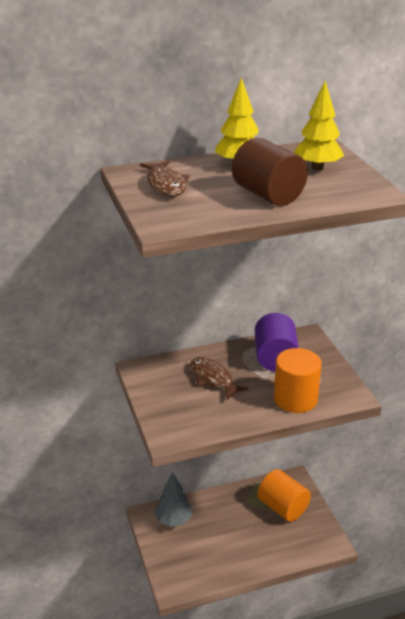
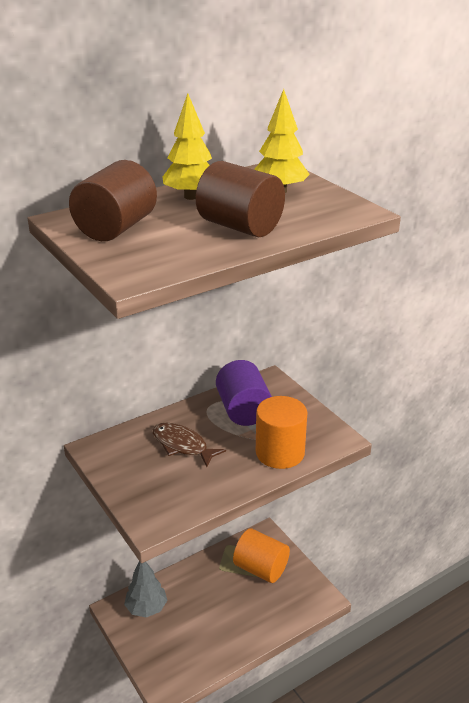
camera: 15 degrees left, 0 degrees up
brown fish [140,160,190,196] -> brown cylinder [69,160,157,241]

